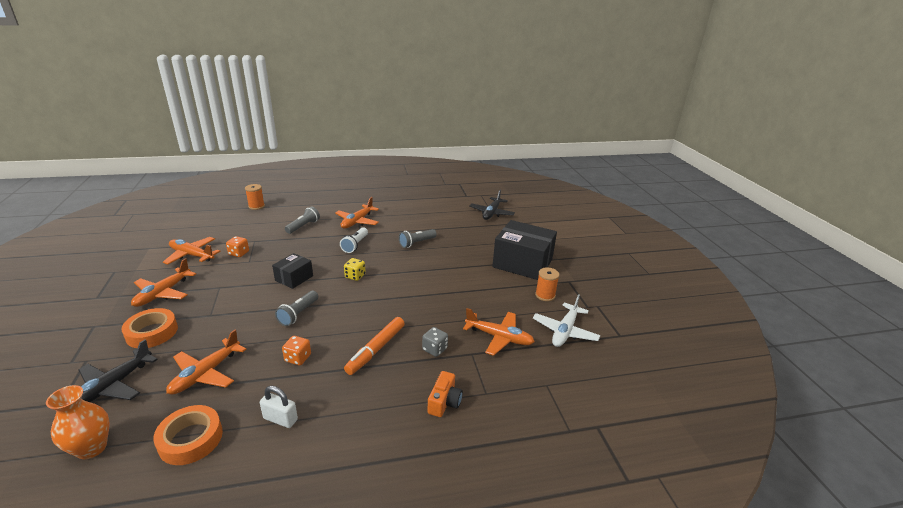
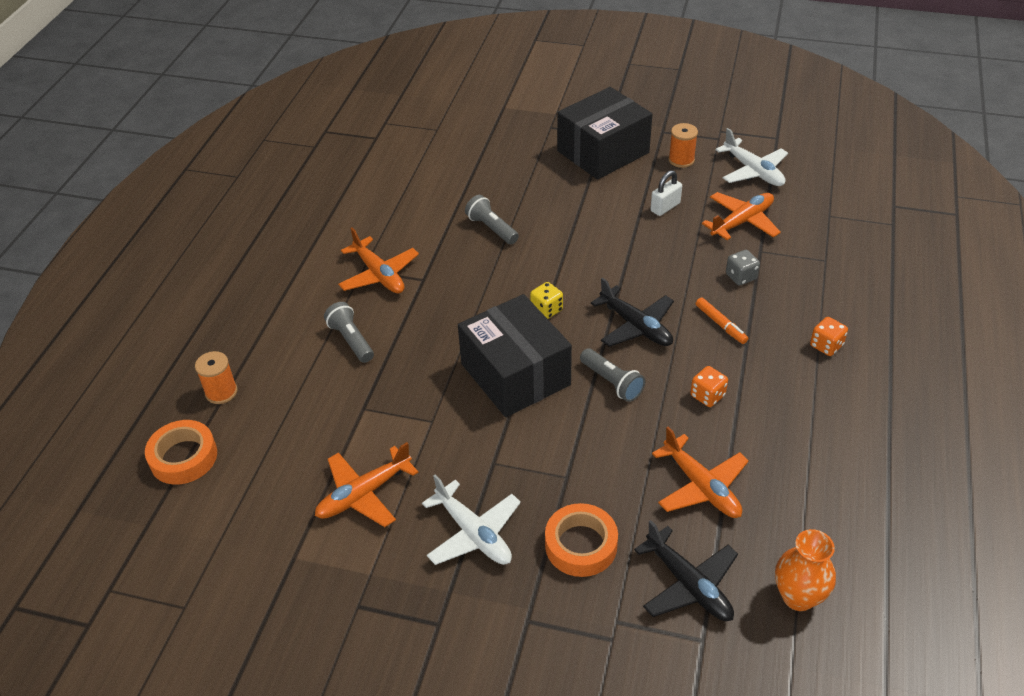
camera: 60 degrees left, 15 degrees up
orange plane [131,258,196,307] -> white plane [422,474,521,565]
orange tape [153,405,223,465] -> orange tape moved to [145,420,217,485]
orange dice [226,236,249,257] -> orange dice moved to [810,317,848,356]
white padlock [260,386,298,428] -> white padlock moved to [651,170,682,216]
black box [272,253,313,289] -> black box [458,294,572,417], size x1.92
white flashlight [340,227,368,253] -> none
orange marker [344,317,405,375] -> orange marker [696,297,748,344], size x0.63
grey flashlight [399,229,437,248] -> grey flashlight turned 150 degrees clockwise [465,195,519,244]
orange camera [428,371,463,417] -> none
black plane [469,190,515,220] -> black plane moved to [591,278,674,347]

